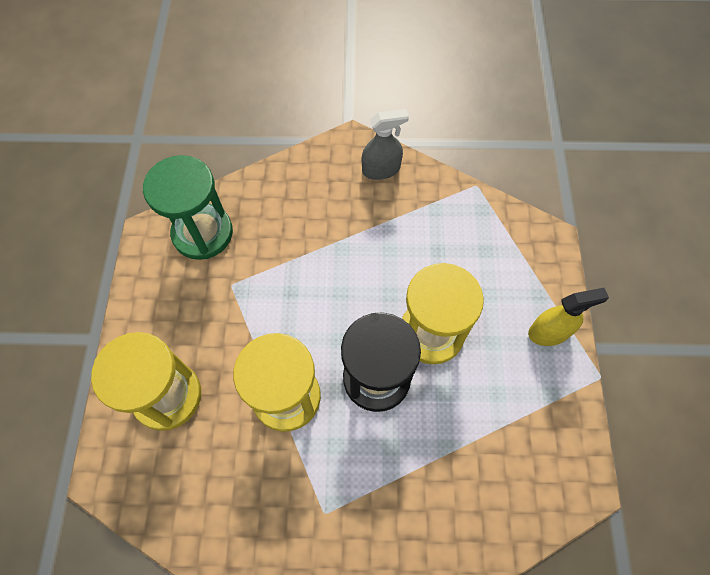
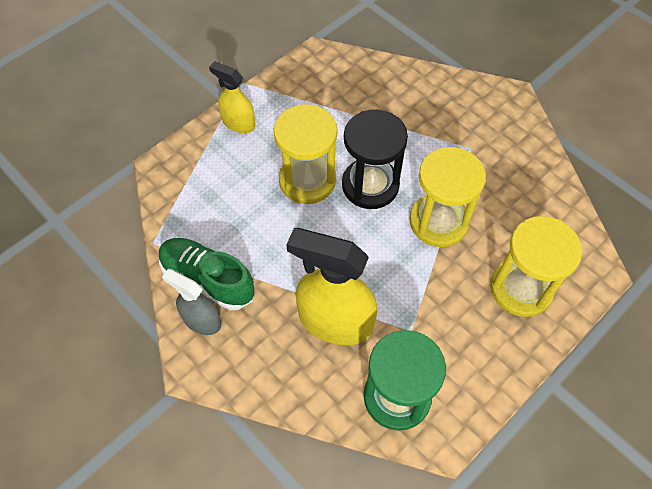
camera: 135 degrees left, 5 degrees down
none -> green shoe [159,238,255,310]
none -> yellow spray bottle [286,228,378,345]

